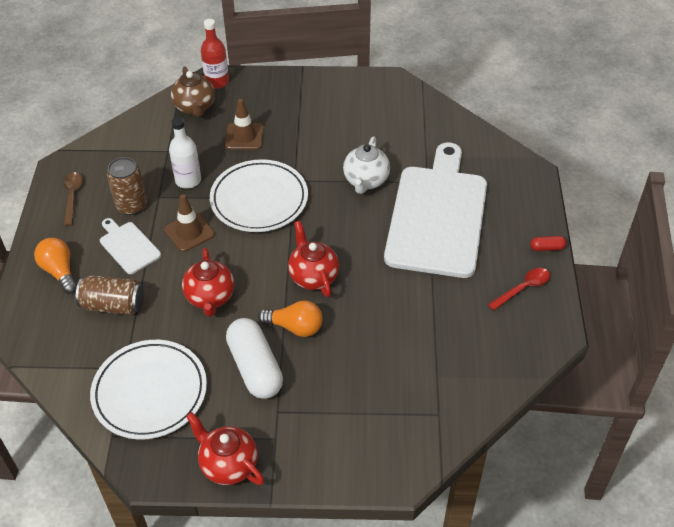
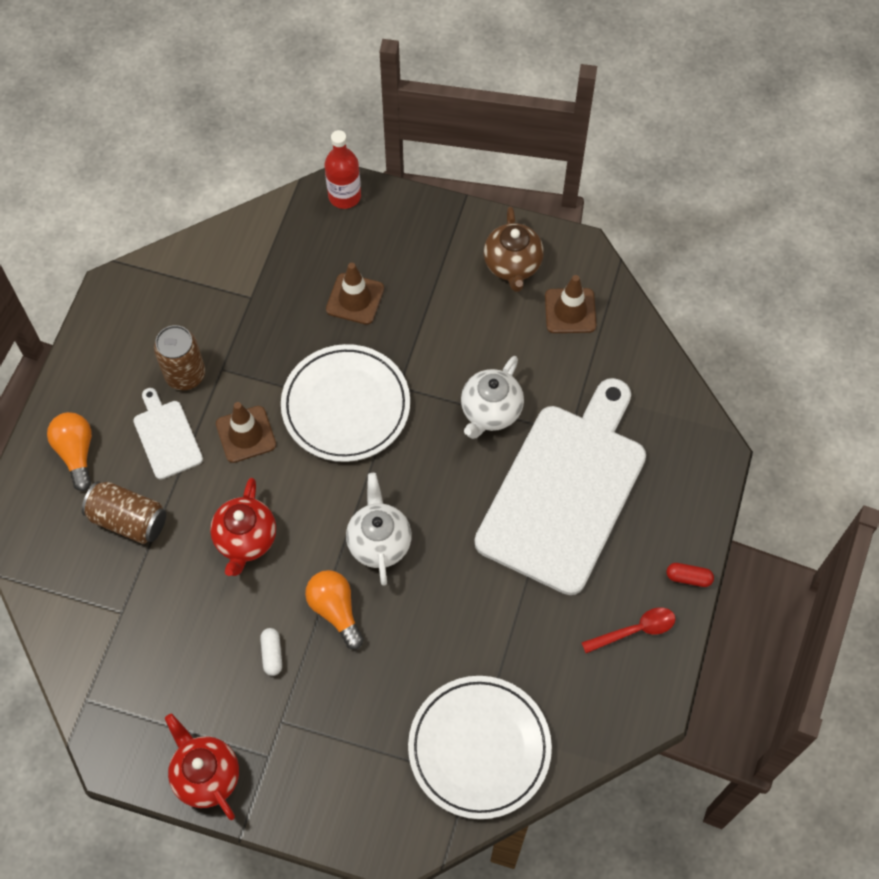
camera: 15 degrees right, 15 degrees up
brown spoon [64,172,83,226] -> none
white plate [90,340,207,440] -> white plate moved to [408,676,552,819]
white bottle [169,117,201,189] -> none
brown teapot [171,67,215,117] -> brown teapot moved to [484,207,544,292]
white capsule [226,318,283,399] -> white capsule [260,628,282,676], size x0.42
orange light bulb [258,300,323,337] -> orange light bulb turned 150 degrees counterclockwise [305,570,364,649]
red teapot [288,221,339,297] -> white teapot [346,473,412,586]
none -> brown traffic cone [545,275,596,333]

